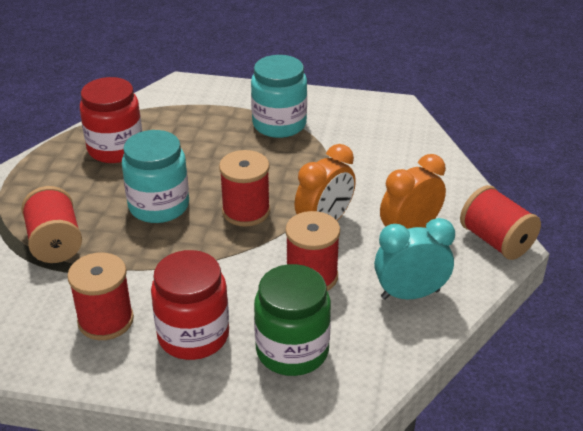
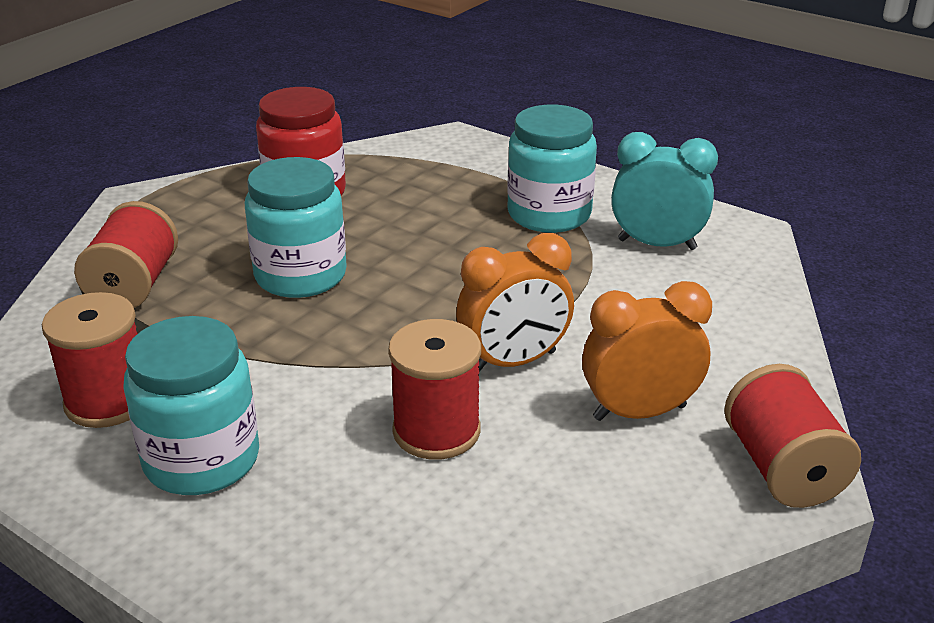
camera: 25 degrees right, 5 degrees down
red jar [151,250,229,360] -> turquoise jar [123,316,259,495]
red spool [219,150,270,227] -> none
green jar [254,264,331,376] -> none
turquoise clock [374,218,455,300] -> turquoise clock moved to [611,132,718,250]

